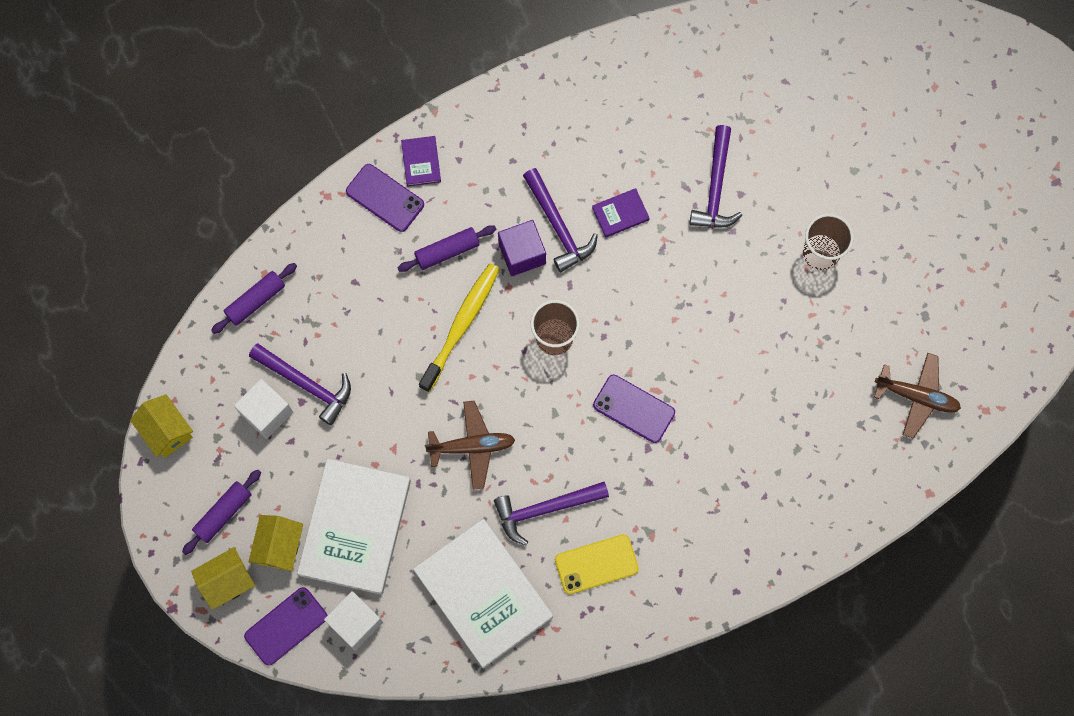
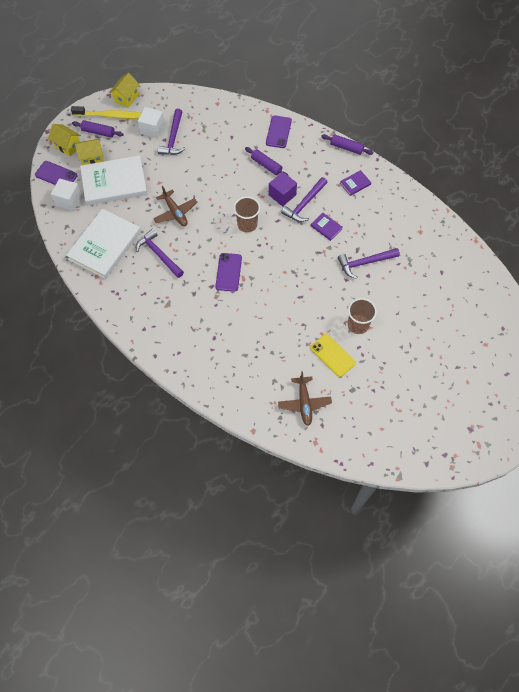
camera: 65 degrees right, 10 degrees down
purple rolling pin [211,263,297,334] -> purple rolling pin moved to [321,134,373,155]
purple book [401,136,441,187] -> purple book moved to [340,170,371,196]
yellow toothbrush [419,263,500,392] -> yellow toothbrush moved to [71,106,141,119]
yellow phone [555,534,639,594] -> yellow phone moved to [311,334,356,377]

